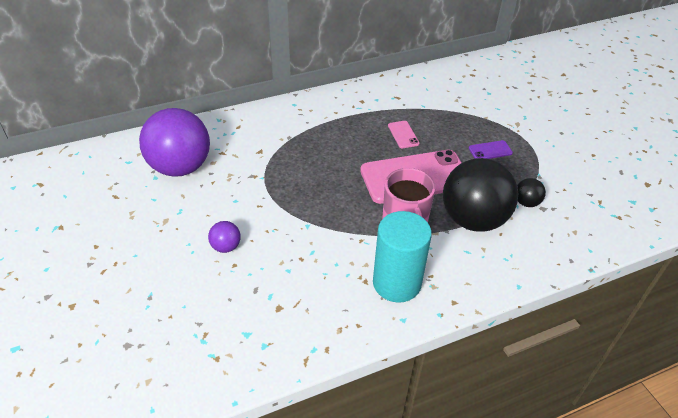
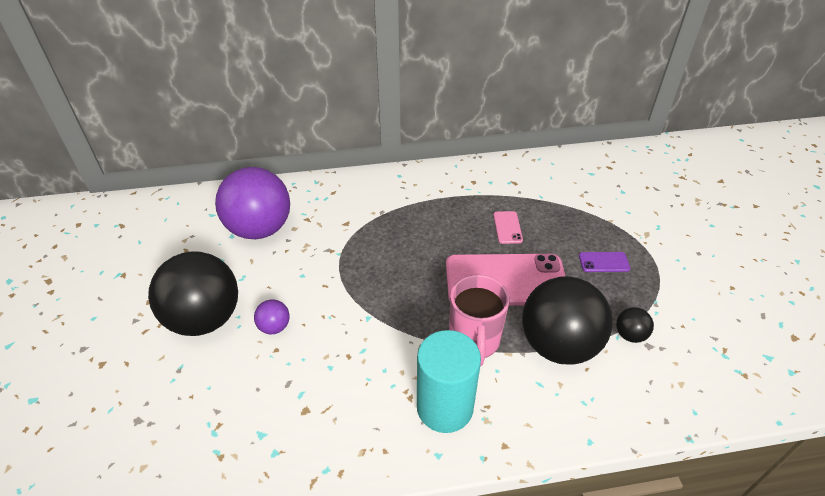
camera: 15 degrees right, 0 degrees up
none -> black ball [148,251,238,336]

